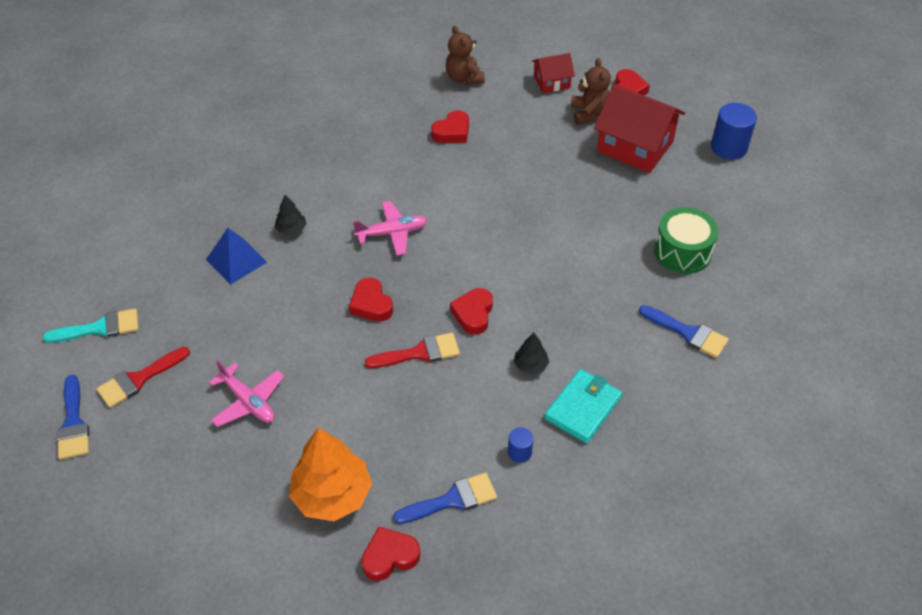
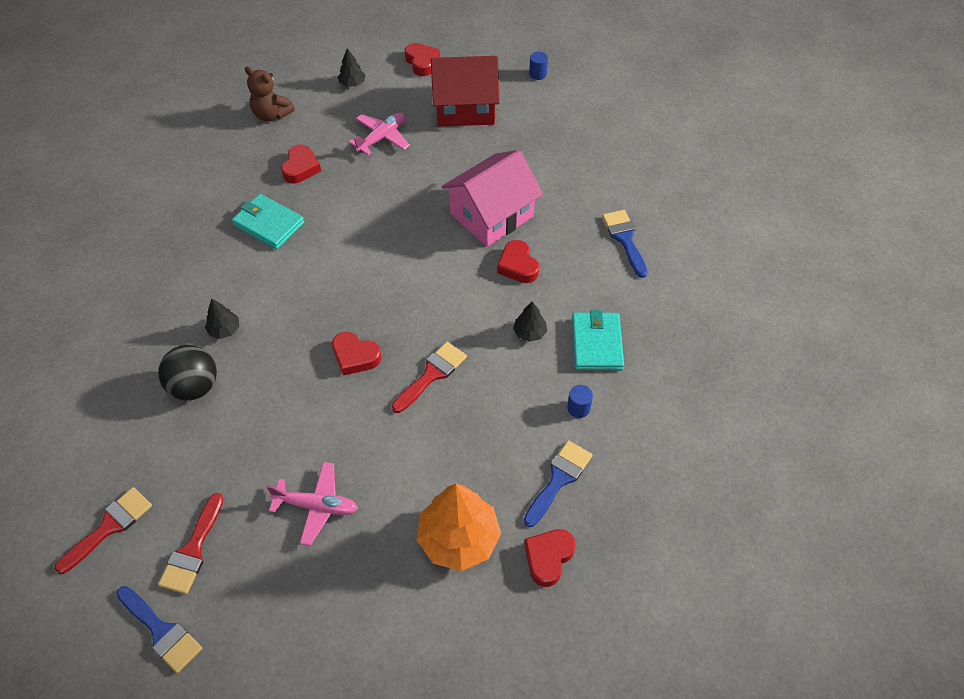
camera: 35 degrees left, 5 degrees up
turquoise brush [43,309,139,343] -> red brush [55,487,152,574]
blue pyramid [206,228,267,285] -> black ball [158,345,217,401]
pink plane [353,201,427,256] -> pink plane moved to [349,112,410,155]
red heart [450,288,493,335] -> red heart moved to [497,240,539,283]
red house [532,53,575,93] -> black tree [338,48,365,87]
brown teddy bear [571,58,611,125] -> none
blue brush [639,305,729,358] -> blue brush turned 105 degrees counterclockwise [602,210,648,278]
green drum [654,207,718,274] -> none
blue cylinder [711,103,757,160] -> blue cylinder [529,52,548,80], size x0.52
none -> turquoise wallet [232,194,305,249]
none -> pink house [441,150,543,247]

